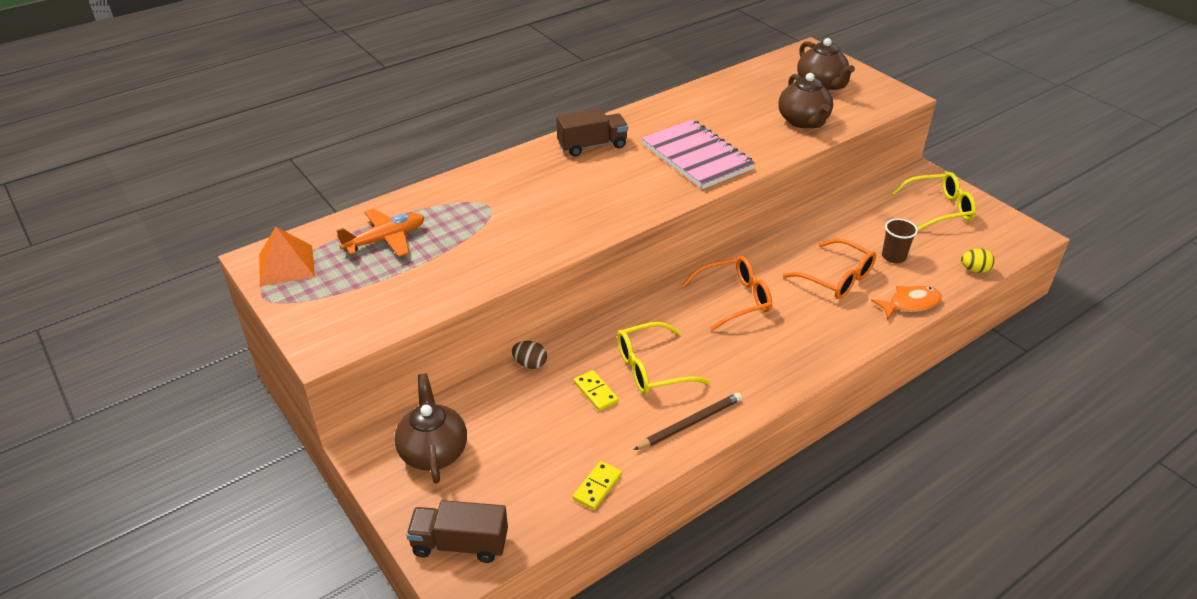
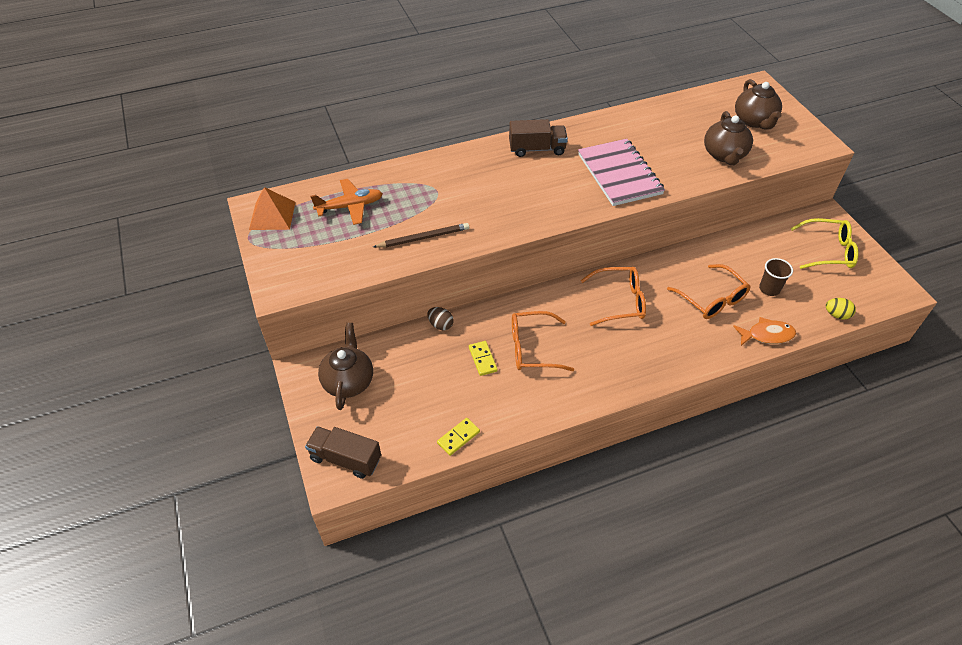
camera: 15 degrees right, 10 degrees up
yellow glasses [617,322,711,394] -> orange glasses [512,311,574,371]
brown pencil [633,393,742,450] -> brown pencil moved to [373,223,469,248]

